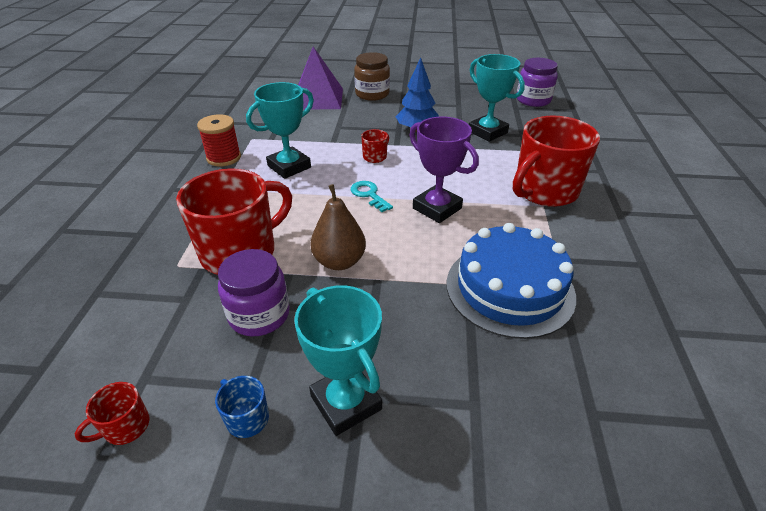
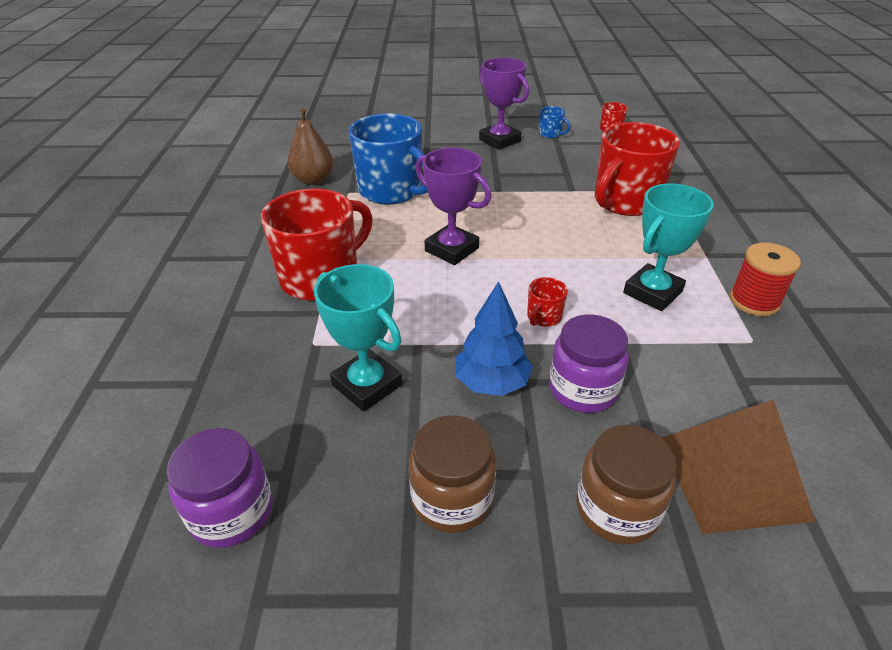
camera: 175 degrees right, 0 degrees up
purple jar [218,249,290,336] -> purple jar moved to [549,314,629,413]
turquoise trophy [294,285,382,436] -> purple trophy [479,58,529,150]
purple pyramid [298,46,343,110] -> brown pyramid [662,399,815,534]
brown pear [310,184,366,270] -> brown pear moved to [287,108,334,185]
turquoise key [351,181,393,212] -> none
blue cake [447,223,576,339] -> blue mug [349,114,428,205]
none -> brown jar [409,415,496,533]

